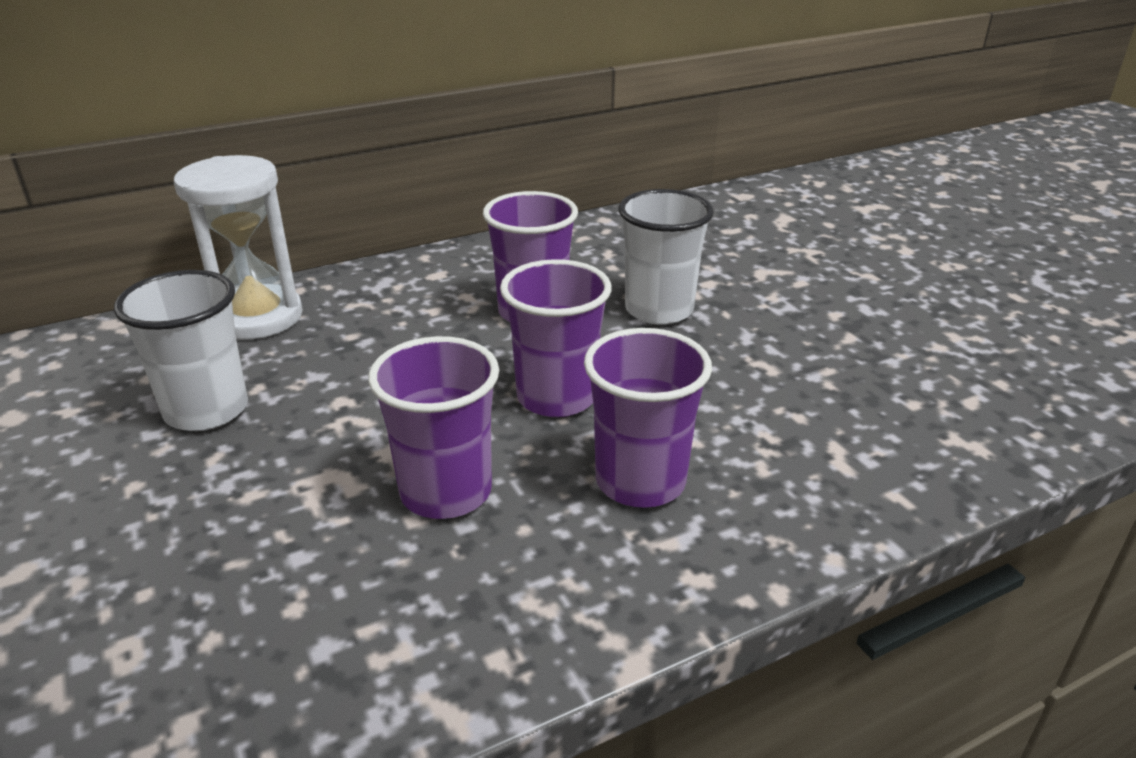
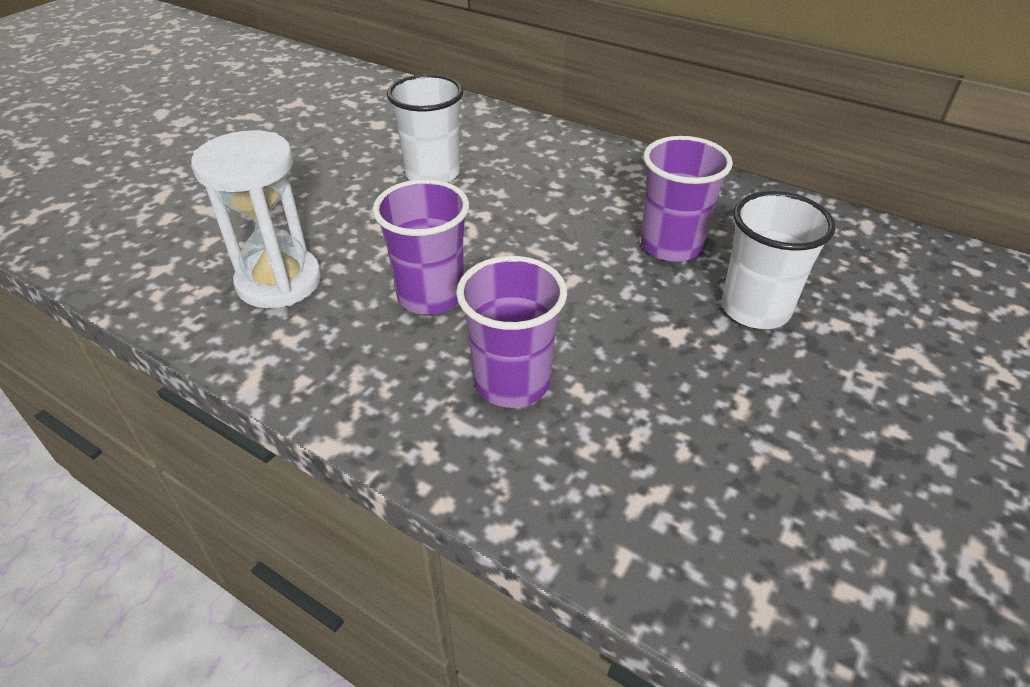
camera: 60 degrees right, 10 degrees up
white hourglass [174,155,303,340] -> white hourglass moved to [191,130,321,308]
purple cup [500,259,612,417] -> none

